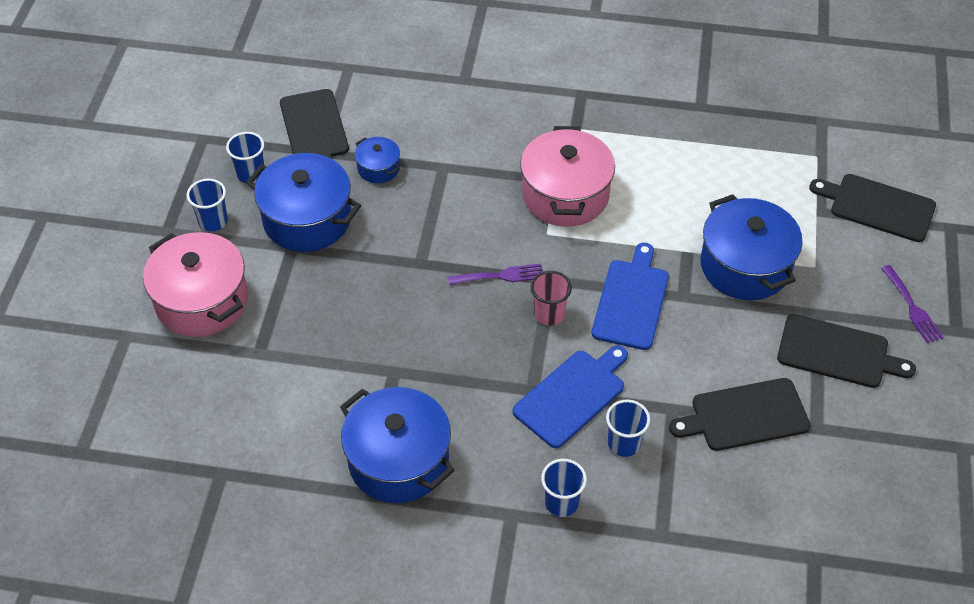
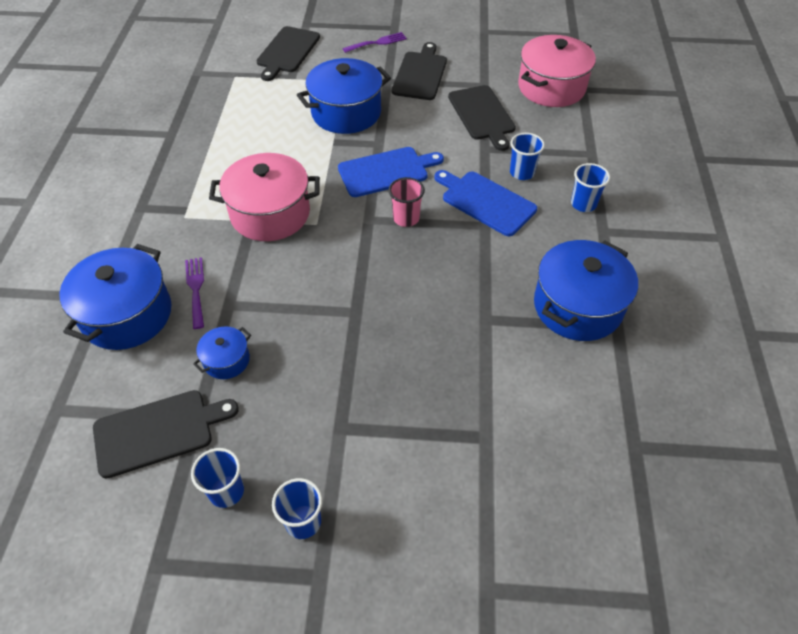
camera: 95 degrees left, 0 degrees up
pink pot [143,232,248,337] -> pink pot moved to [518,35,596,107]
blue pot [246,153,361,252] -> blue pot moved to [60,244,172,350]
purple fork [448,264,543,285] -> purple fork moved to [185,257,204,329]
blue cutting board [591,243,669,350] -> blue cutting board turned 150 degrees clockwise [338,147,444,197]

